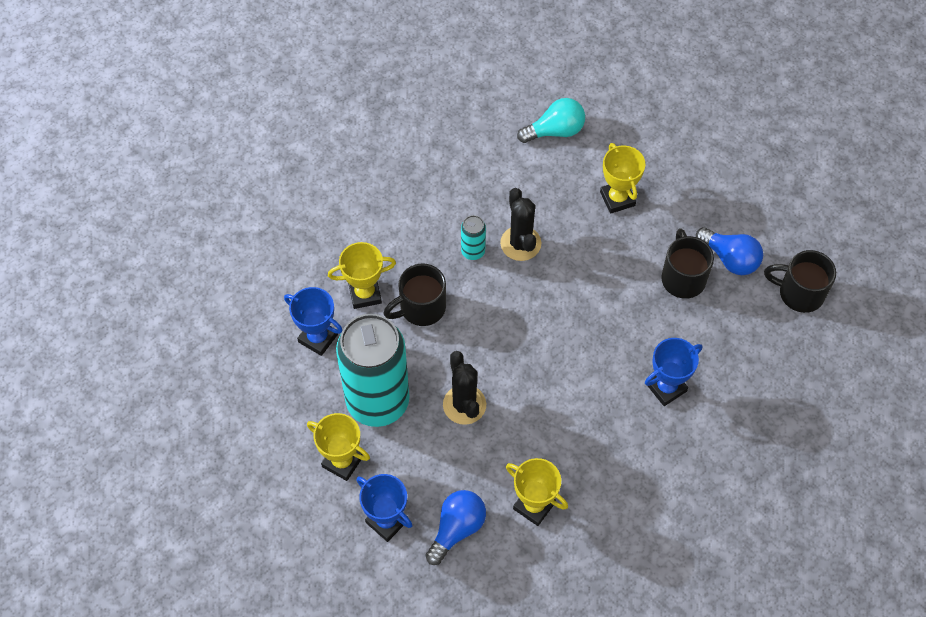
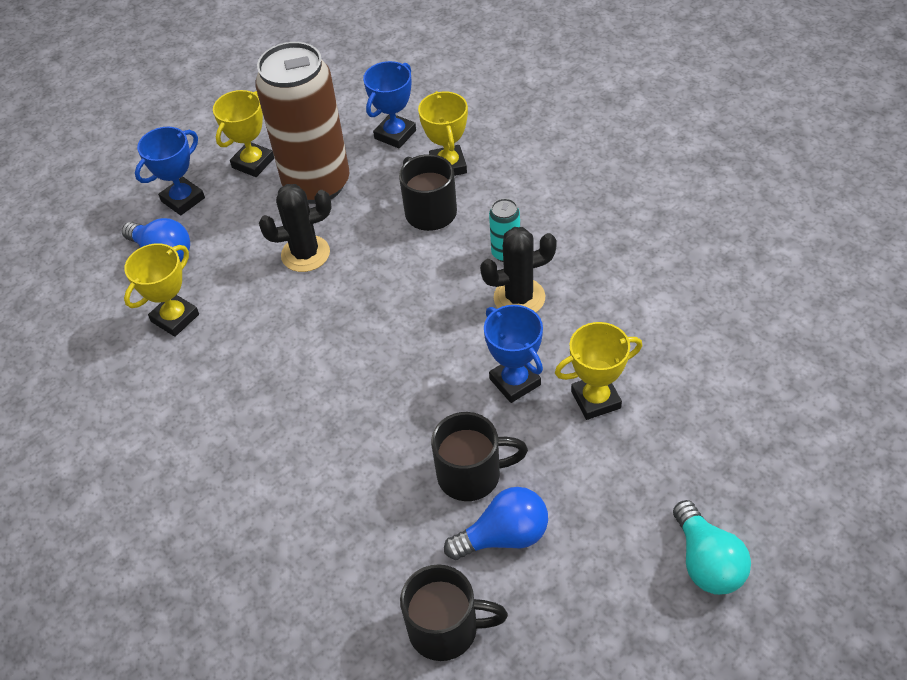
camera: 95 degrees right, 10 degrees down
turquoise can [336,314,410,427] -> brown can [255,42,349,204]
turquoise light bulb [517,98,585,143] -> turquoise light bulb moved to [673,500,751,595]
blue trophy [645,338,702,406] -> blue trophy moved to [484,305,543,403]
blue light bulb [696,227,763,275] -> blue light bulb turned 150 degrees counterclockwise [444,487,548,560]
black mug [764,250,836,313] -> black mug turned 75 degrees clockwise [400,564,508,661]

